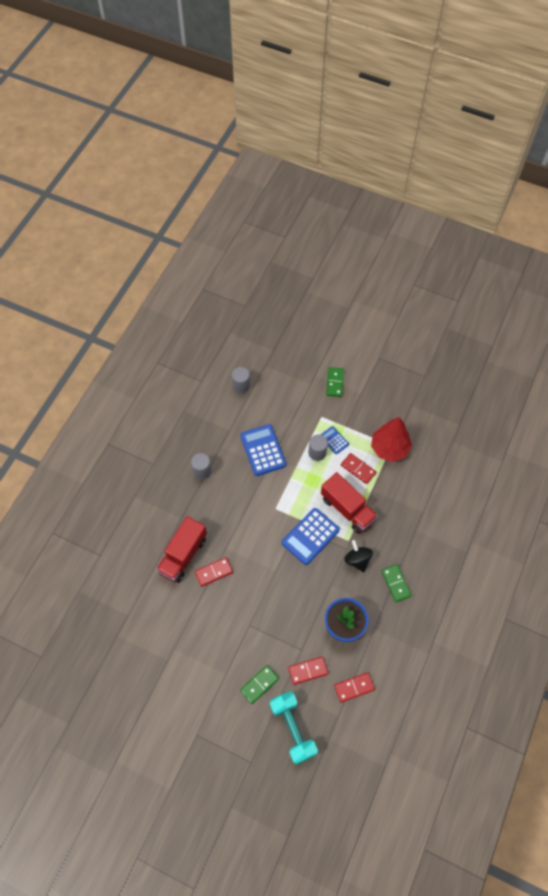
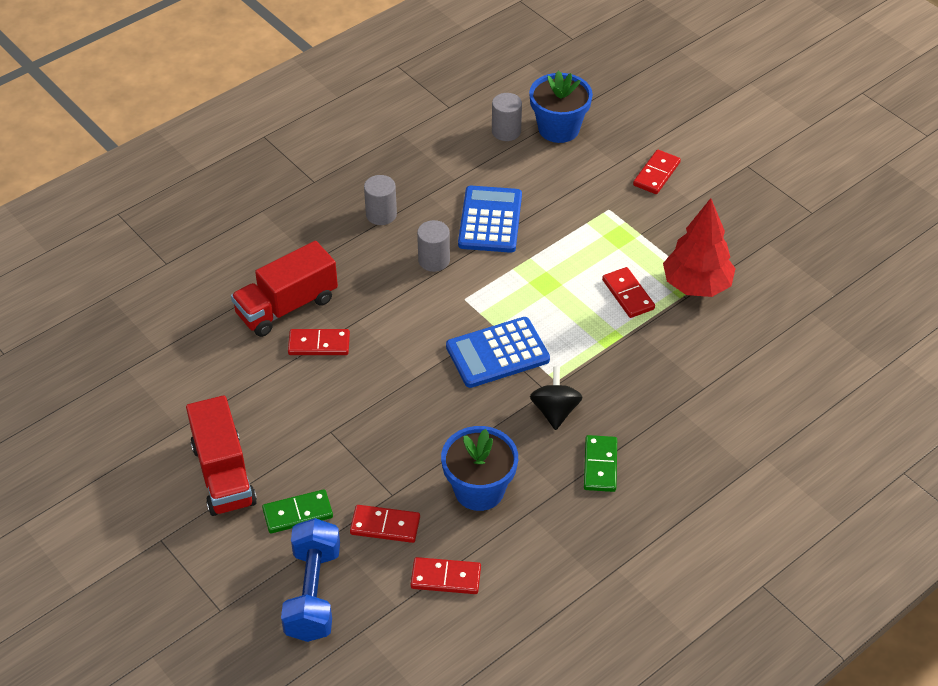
camera: 25 degrees right, 15 degrees down
turquoise dumbbell [270,691,318,764] -> blue dumbbell [281,518,340,642]
grey cylinder [308,434,328,461] -> grey cylinder moved to [417,220,450,272]
blue calculator [321,426,349,454] -> none
red truck [321,472,378,534] -> red truck moved to [186,395,257,516]
green domino [326,367,344,397] -> red domino [633,150,681,194]
none -> blue flower pot [529,71,593,143]

